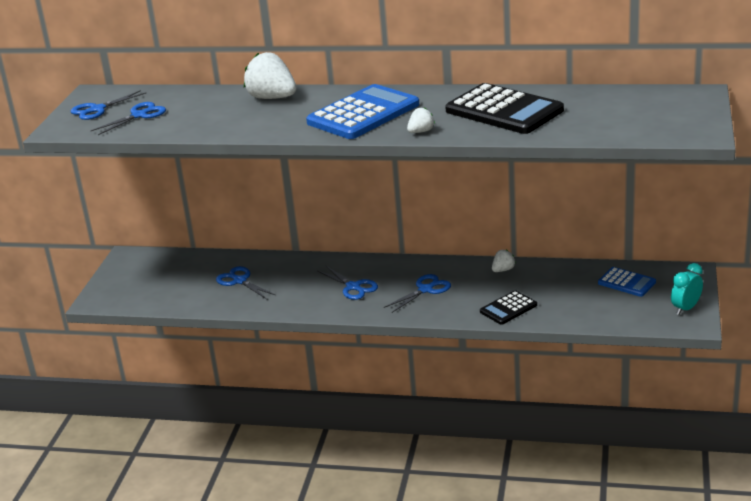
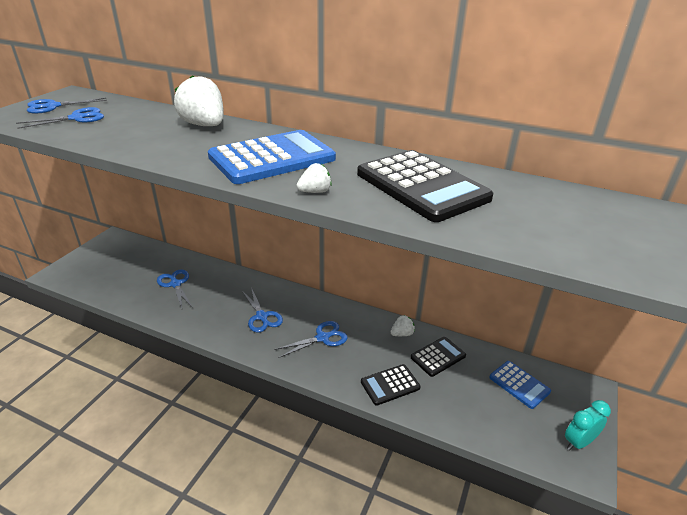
camera: 10 degrees right, 5 degrees up
none -> black calculator [411,337,466,377]

